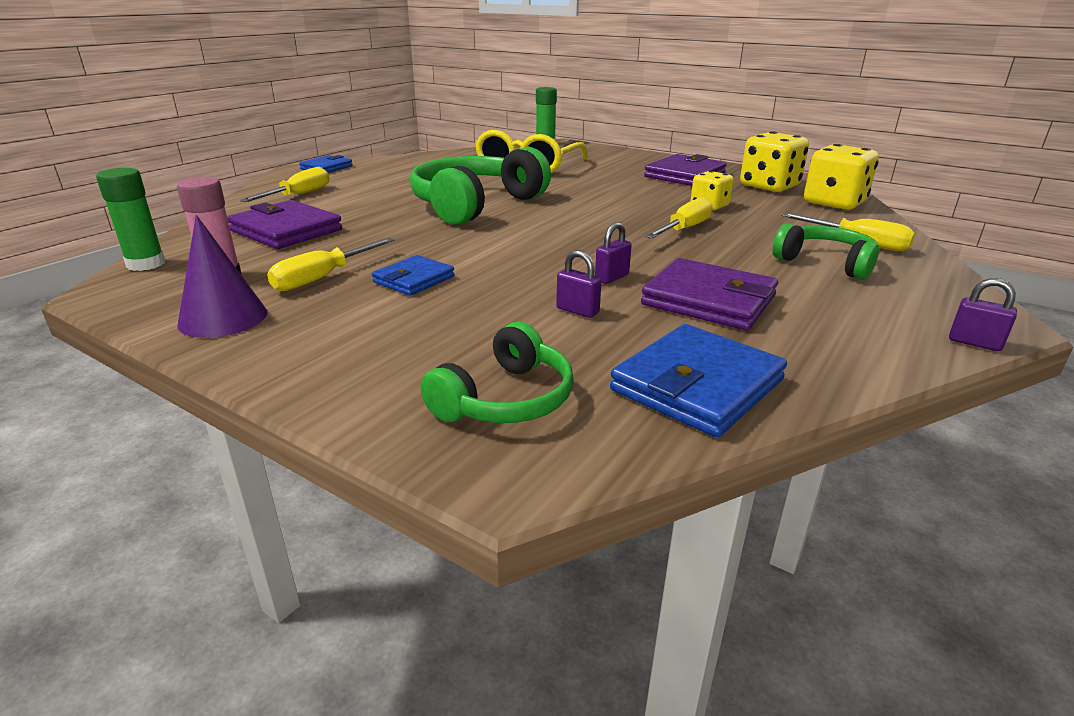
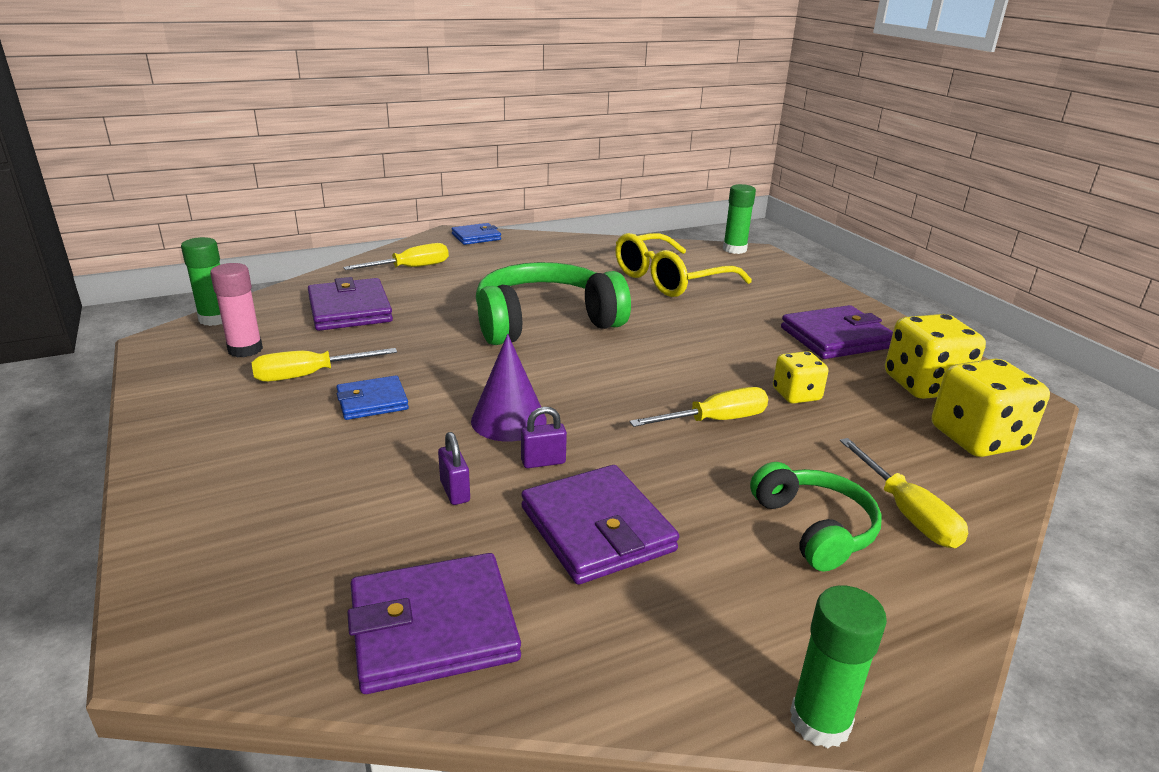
camera: 30 degrees right, 0 degrees up
purple cone [177,215,267,338] -> purple cone moved to [471,334,547,442]
green headphones [420,322,574,423] -> none
blue wallet [610,324,787,438] -> purple wallet [347,553,521,694]
purple padlock [949,278,1017,351] -> green glue stick [790,585,887,748]

